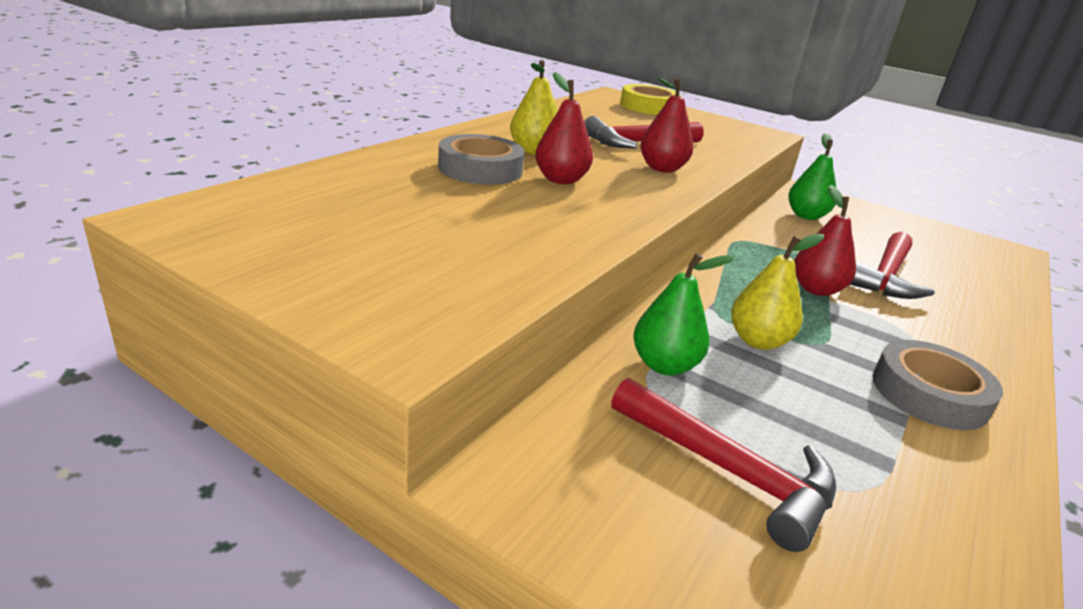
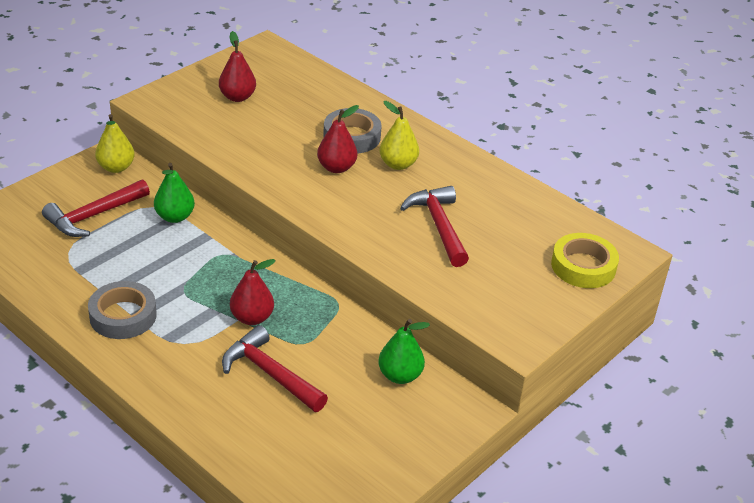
camera: 100 degrees right, 10 degrees up
red pear [640,77,694,173] -> red pear moved to [219,31,256,102]
yellow pear [731,234,824,350] -> yellow pear moved to [95,114,135,173]

